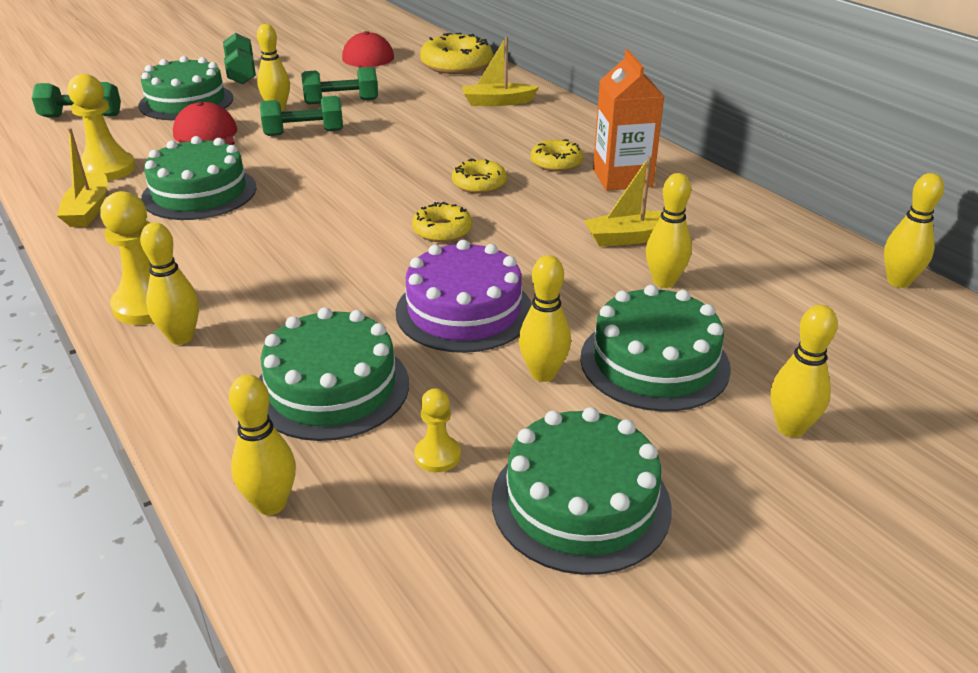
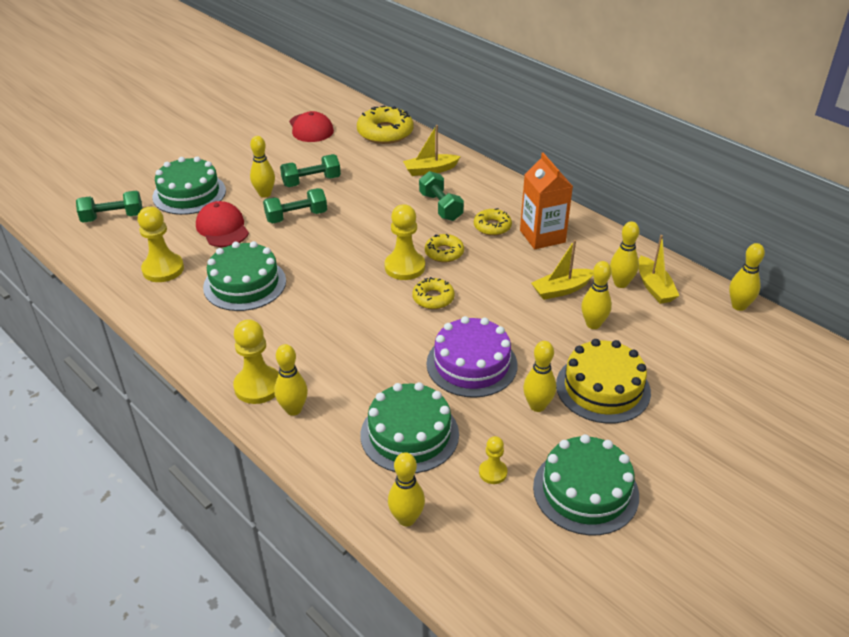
camera: 10 degrees left, 5 degrees up
yellow boat [57,128,108,227] -> yellow boat moved to [639,235,679,304]
green dumbbell [223,33,256,84] -> green dumbbell moved to [419,171,464,221]
green cake [580,285,731,412] -> yellow cake [556,339,651,424]
yellow bowling pin [771,305,838,438] -> yellow bowling pin moved to [610,221,640,288]
none -> yellow pawn [384,204,425,280]

